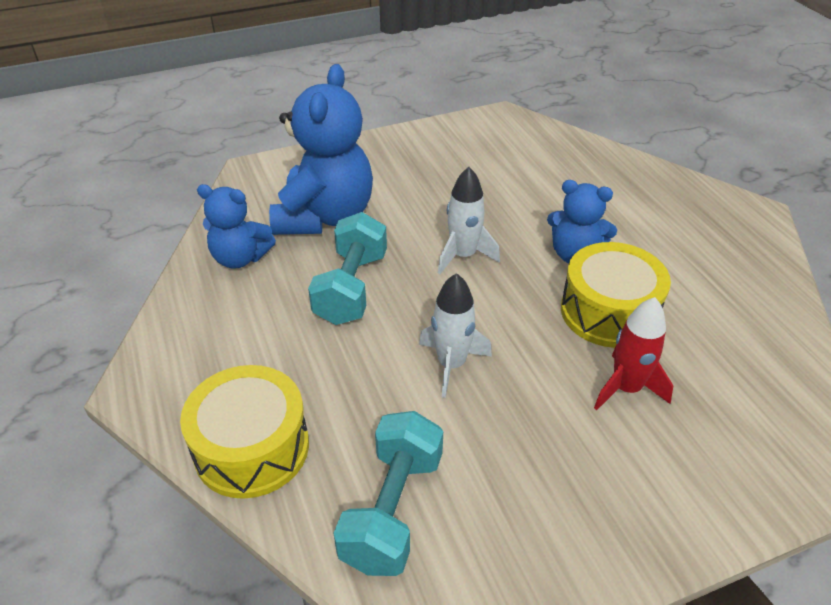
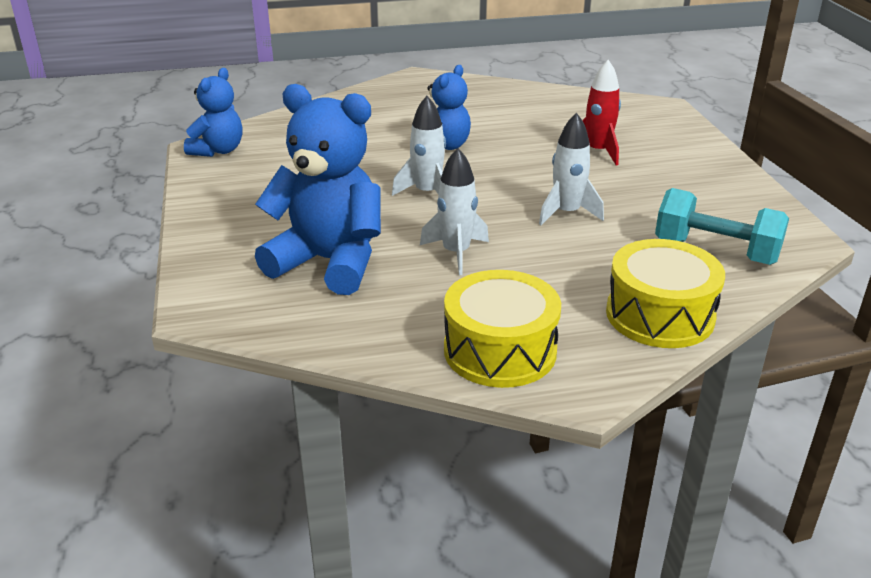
camera: 80 degrees left, 10 degrees down
blue teddy bear [197,184,276,269] -> blue teddy bear moved to [184,68,243,157]
turquoise dumbbell [308,212,387,325] -> white rocket [420,148,489,275]
yellow drum [561,242,671,348] -> yellow drum moved to [444,270,561,388]

